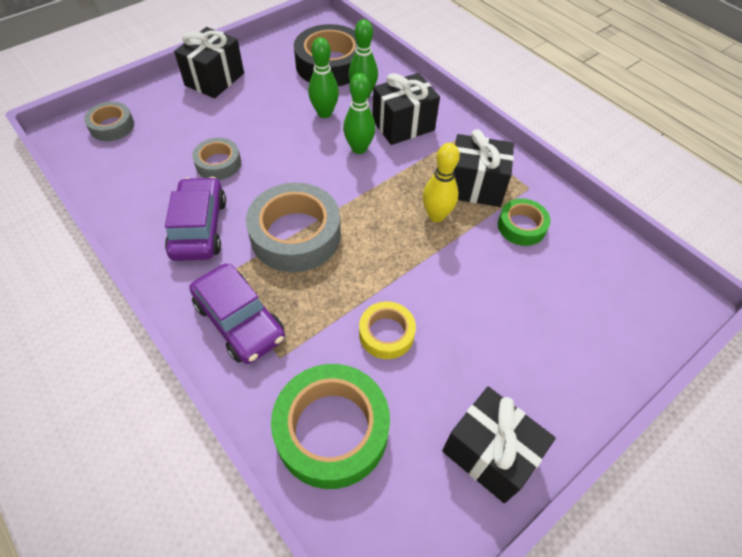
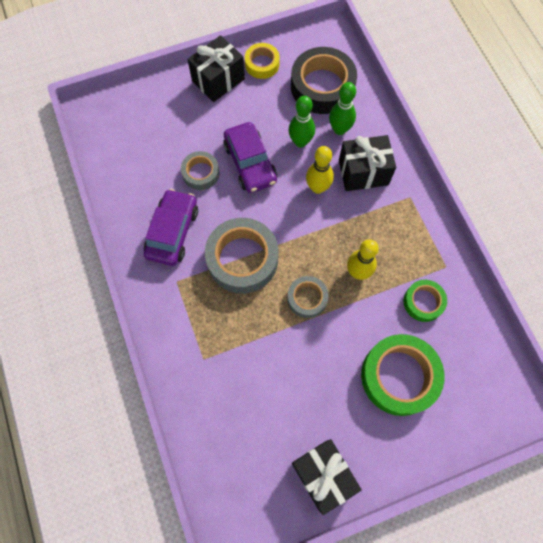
camera: 20 degrees right, 15 degrees up
grey tape [84,102,134,141] -> grey tape moved to [287,276,329,318]
purple car [189,264,285,364] -> purple car moved to [223,122,277,193]
green tape [271,364,390,489] -> green tape moved to [361,334,445,416]
green bowling pin [343,73,375,154] -> yellow bowling pin [306,146,334,194]
yellow tape [359,301,416,359] -> yellow tape moved to [245,43,280,79]
black gift [454,129,514,207] -> none

